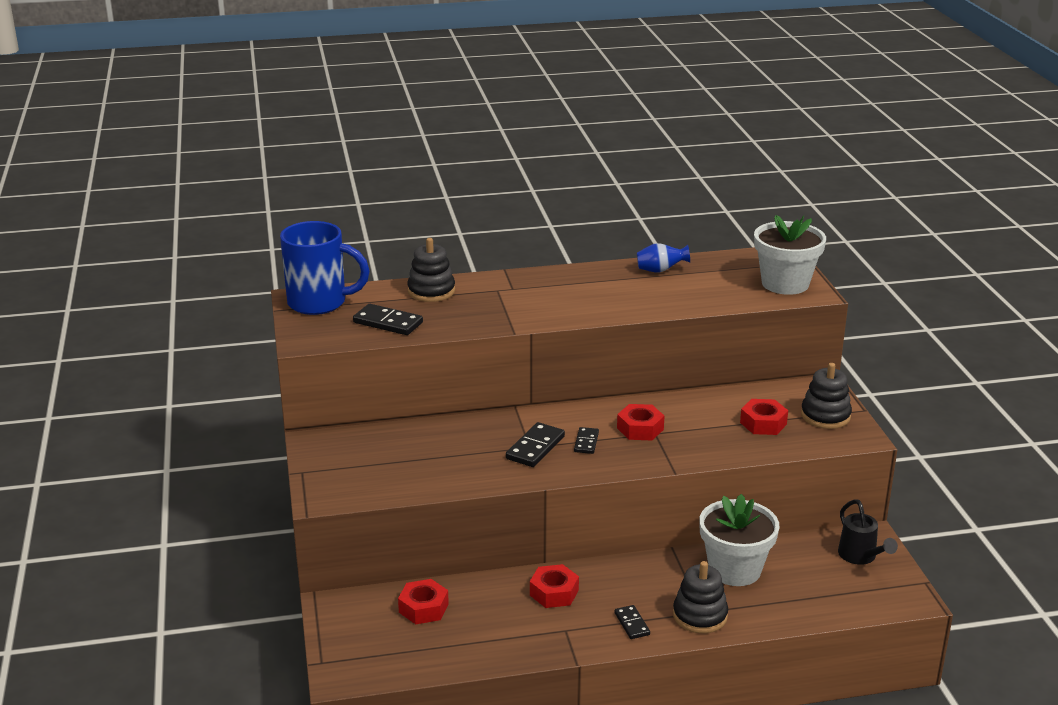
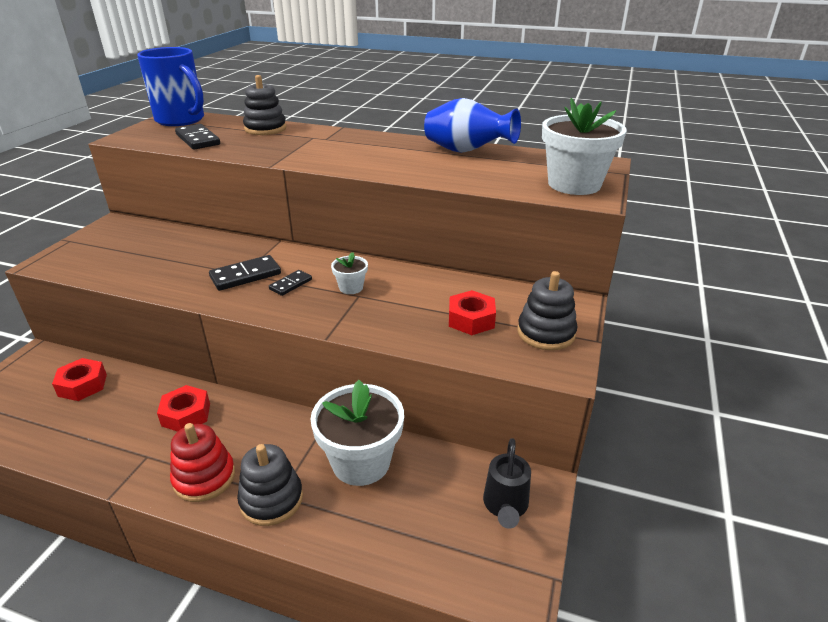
camera: 30 degrees right, 5 degrees up
black domino [614,605,650,639] -> red stacking toy [170,423,235,502]
red nut [617,404,665,440] -> white flower pot [331,252,368,294]
blue vase [637,243,690,272] -> blue vase [424,98,521,153], size x1.76

